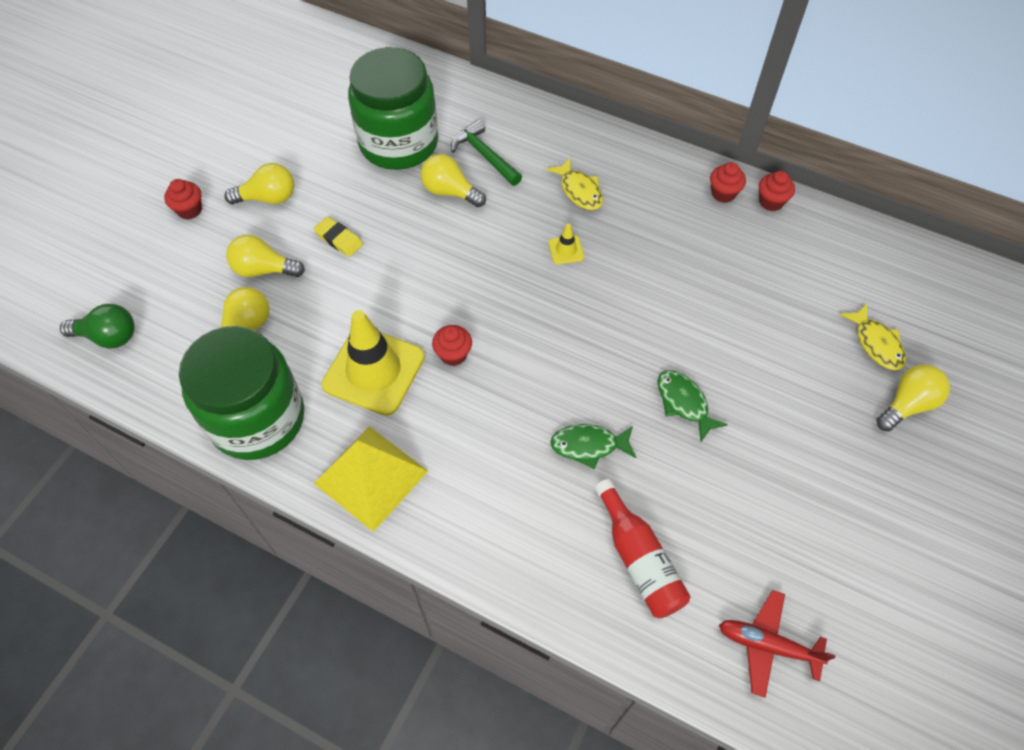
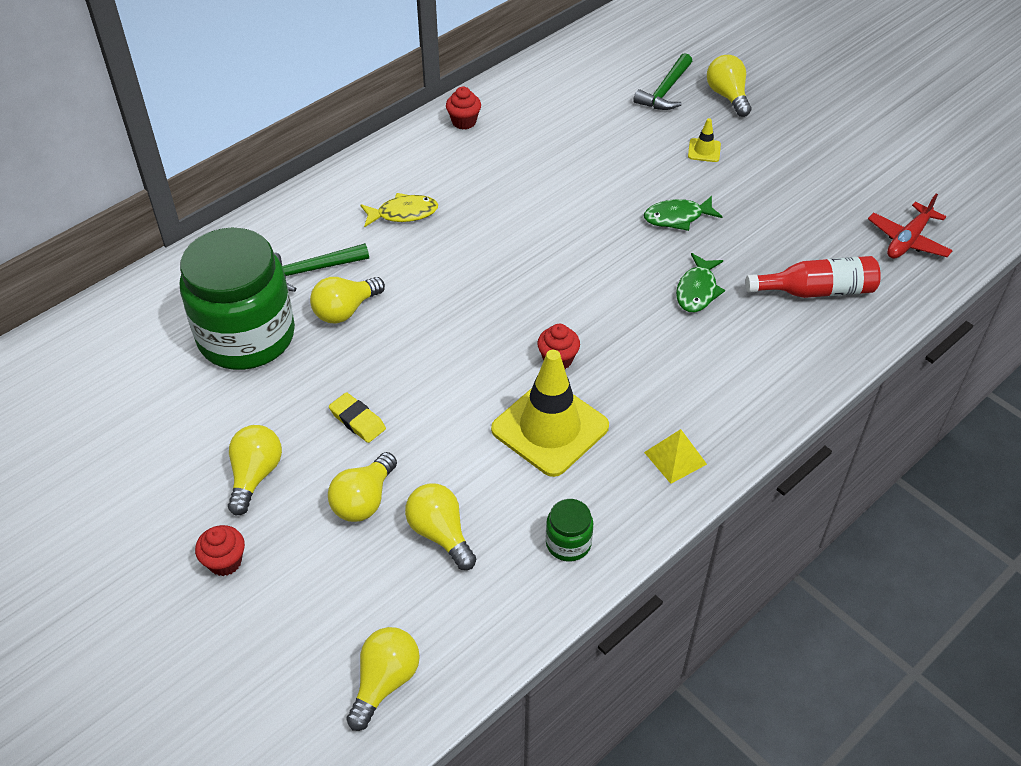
camera: 70 degrees left, 10 degrees down
green light bulb [60,304,134,348] -> yellow light bulb [346,627,420,731]
green jar [179,326,304,460] -> green jar [546,499,593,562], size x0.41
yellow eraser [314,217,363,257] -> yellow eraser turned 75 degrees clockwise [329,392,386,443]
yellow pyramid [314,426,428,532] -> yellow pyramid [644,429,707,484], size x0.52
yellow traffic cone [549,223,584,265] -> yellow traffic cone moved to [688,118,721,162]
red cupcake [759,171,795,211] -> none
yellow fish [840,303,906,370] -> green hammer [633,53,692,110]

